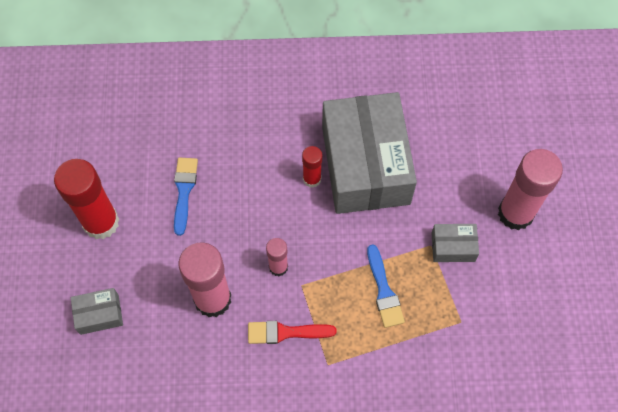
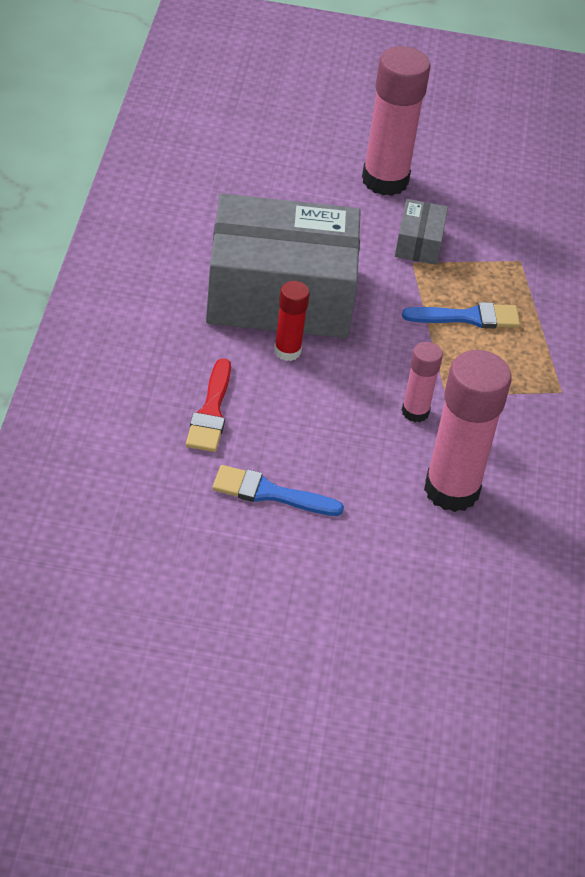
camera: 85 degrees left, 20 degrees down
red glue stick [54,159,119,239] -> none
grey box [71,288,123,335] -> none
red brush [248,321,337,344] -> red brush moved to [186,358,231,452]

